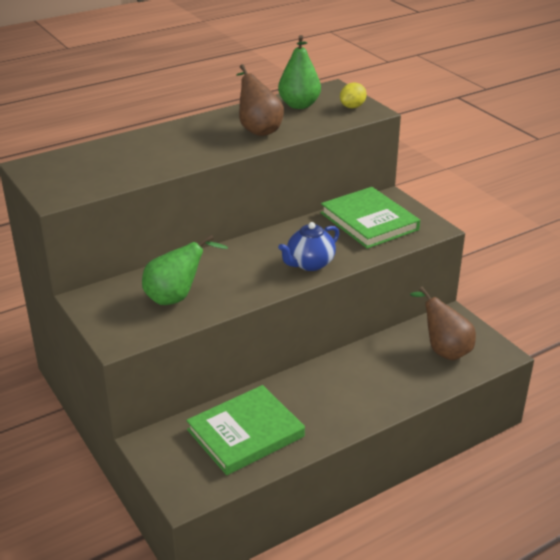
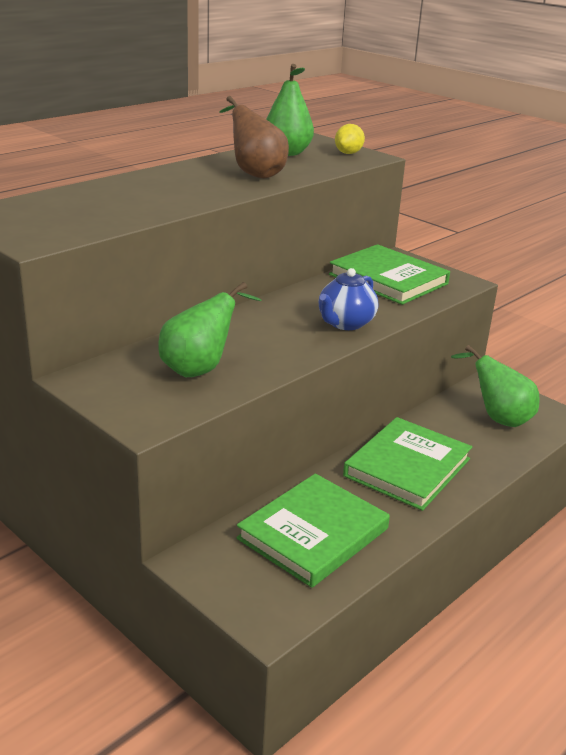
camera: 15 degrees left, 5 degrees down
brown pear [410,287,476,360] -> green pear [451,345,540,427]
none -> green book [343,417,472,511]

